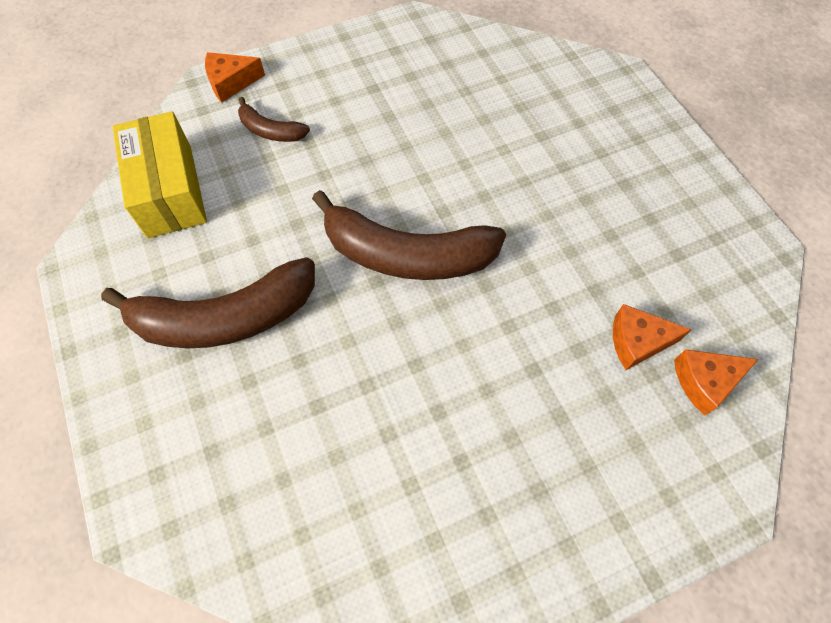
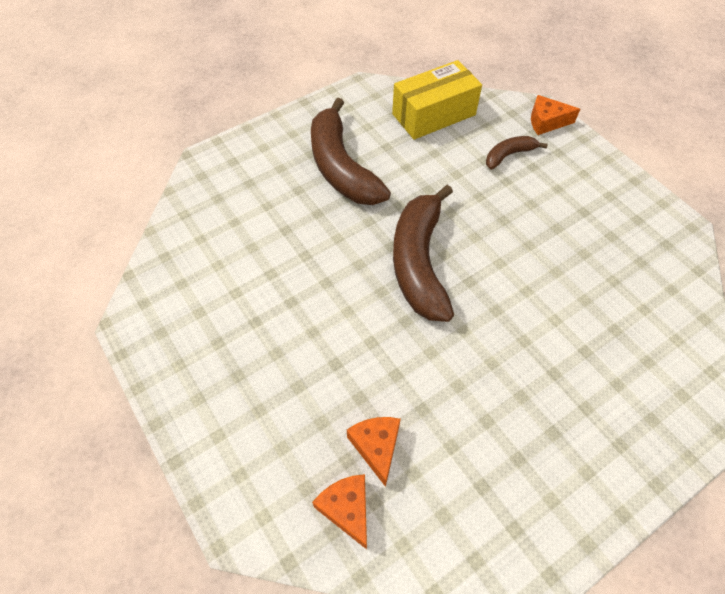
camera: 80 degrees right, 5 degrees down
orange cheese [205,52,265,103] -> orange cheese turned 60 degrees counterclockwise [531,95,580,135]
brown banana [238,97,310,142] -> brown banana turned 45 degrees clockwise [486,136,548,170]

